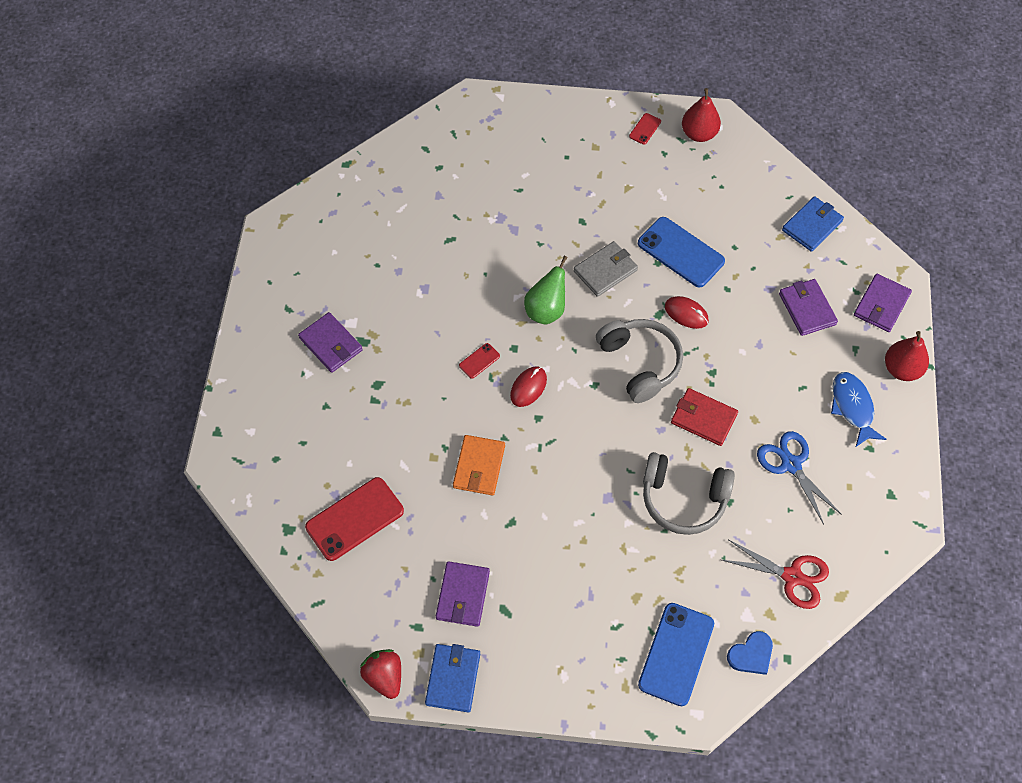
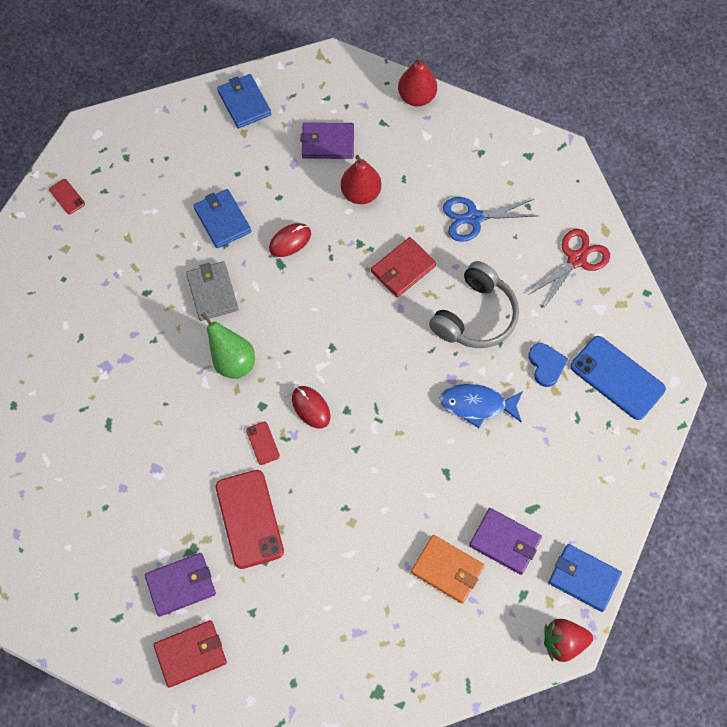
camera: 70 degrees left, 5 degrees up
red phone [305,477,404,561] -> red phone moved to [215,470,284,569]
orange wallet [453,435,505,495] -> orange wallet moved to [411,535,485,604]
grey headphones [596,319,683,403] -> none
blue phone [638,217,725,287] -> blue wallet [193,189,251,248]
red pear [682,88,721,142] -> red pear moved to [341,155,381,204]
blue heart [727,631,773,675] -> blue heart moved to [528,343,568,387]
blue fish [831,372,887,447] -> blue fish moved to [439,384,523,428]
purple wallet [854,274,912,332] -> none
none -> red wallet [153,620,227,688]

